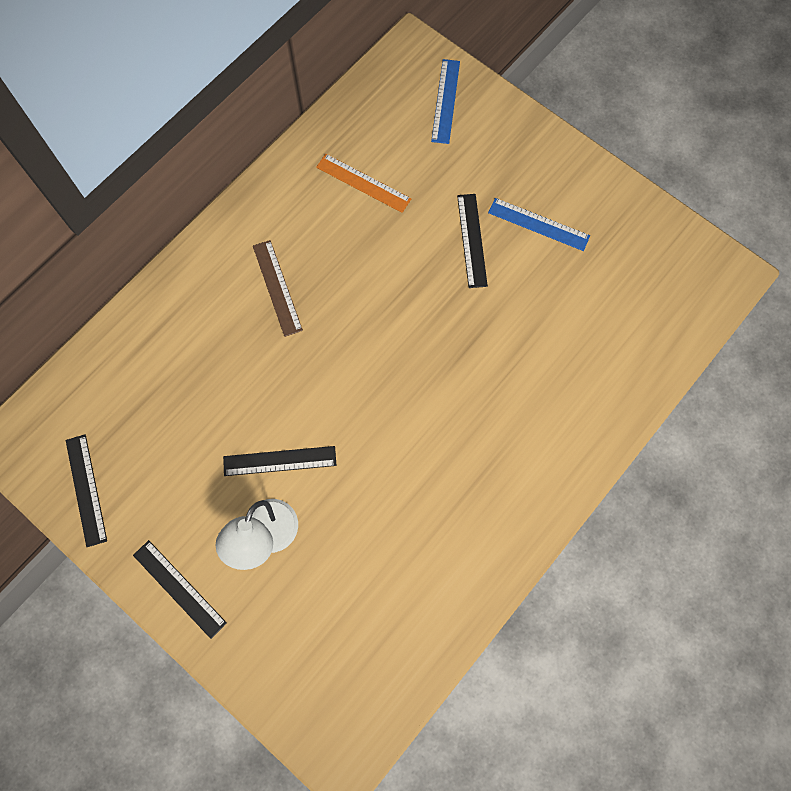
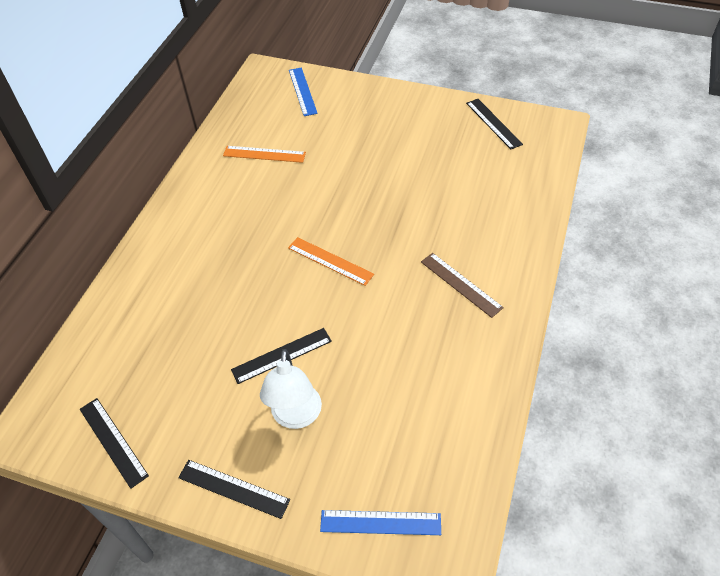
camera: 20 degrees left, 20 degrees down
brown ruler [253,240,303,337] -> brown ruler moved to [421,253,504,318]
black ruler [457,194,488,288] -> black ruler moved to [466,99,523,150]
blue ruler [488,198,590,251] -> blue ruler moved to [320,510,441,535]
none -> orange ruler [288,237,374,286]

